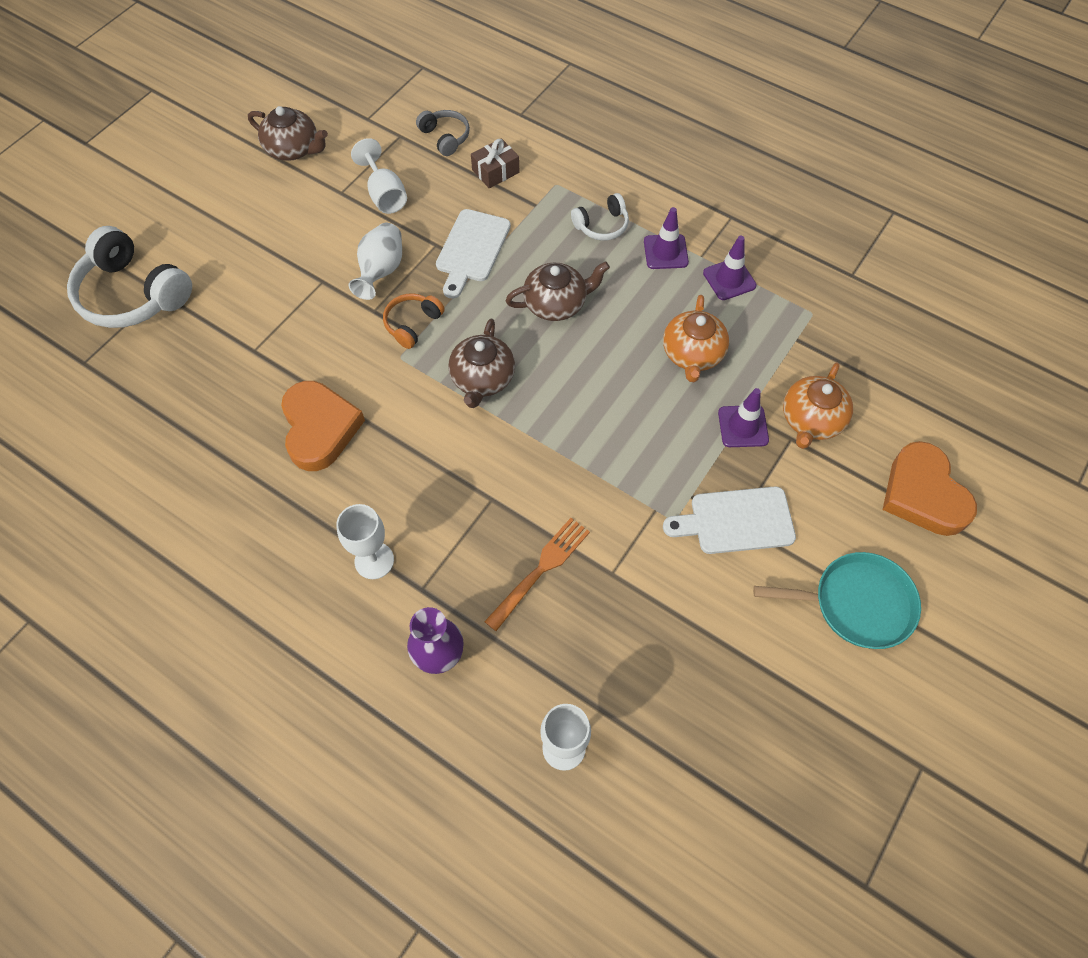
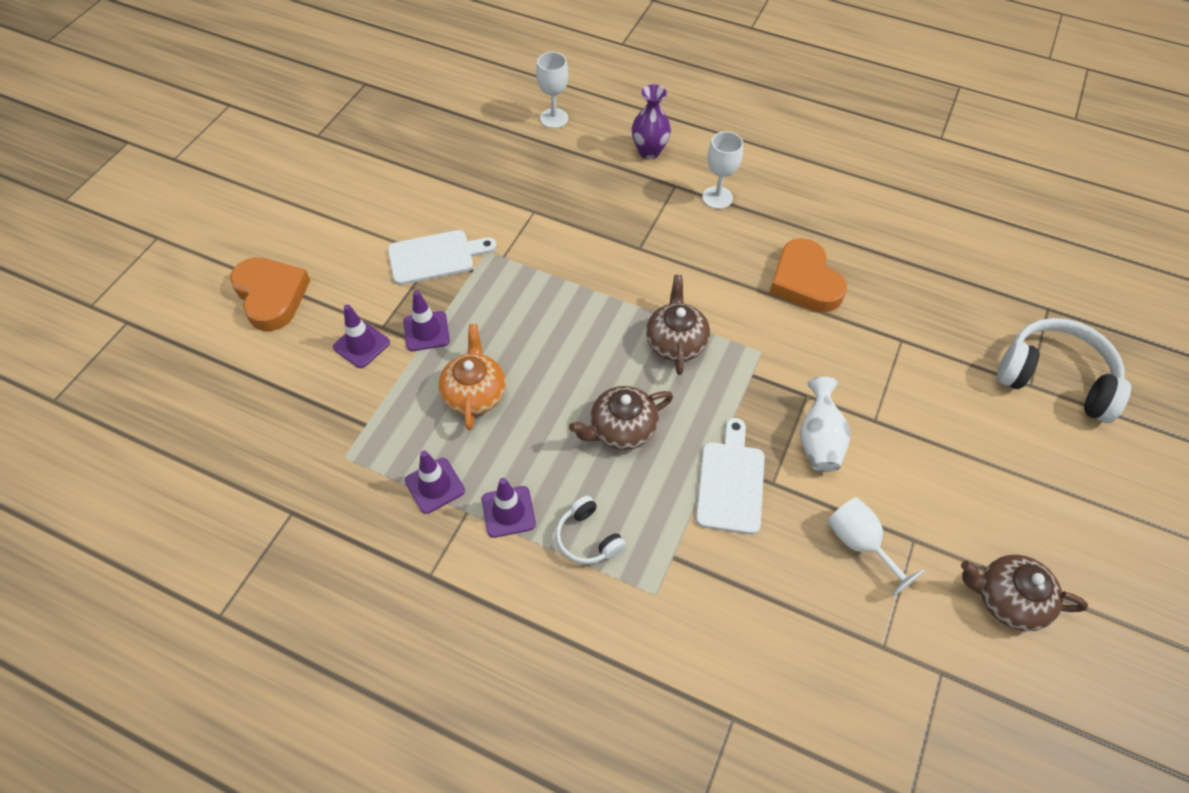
camera: 170 degrees right, 5 degrees down
orange headphones [383,293,445,349] -> none
grey headphones [416,110,470,156] -> none
brown gift [471,138,519,188] -> none
orange fork [484,518,590,631] -> none
white headphones [571,193,629,241] -> white headphones turned 90 degrees counterclockwise [556,496,626,564]
turquoise pan [753,552,921,649] -> none
orange teapot [783,362,853,449] -> purple traffic cone [333,304,390,368]

